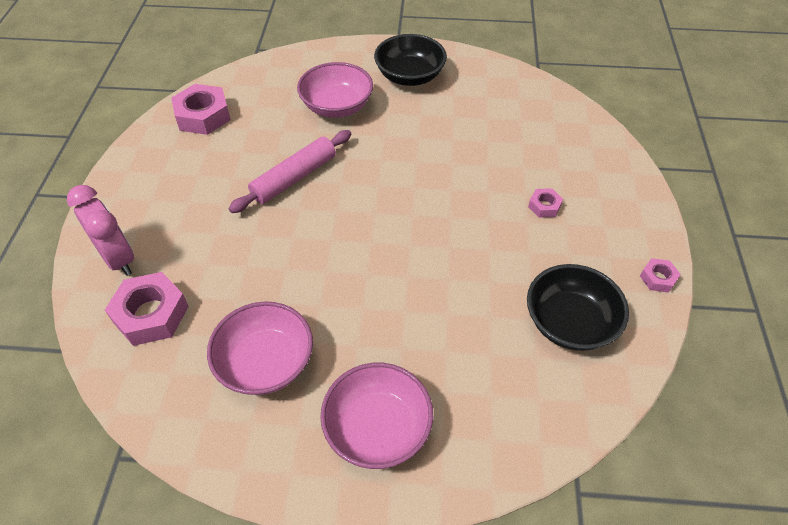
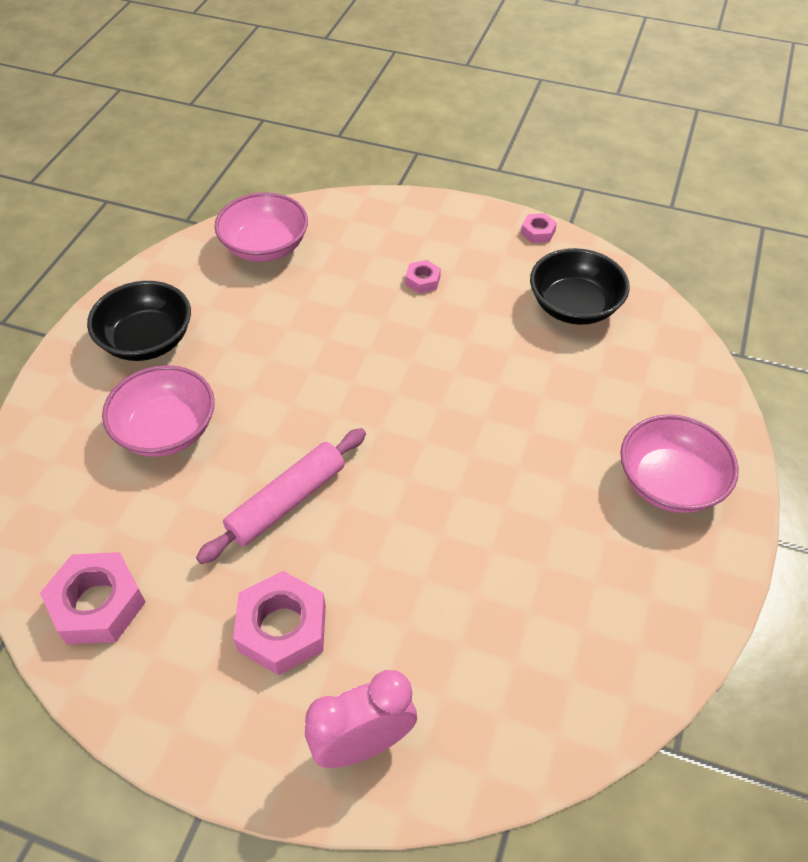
camera: 75 degrees left, 0 degrees up
pink nut [105,272,189,346] -> pink nut moved to [233,571,326,675]
pink bowl [207,302,313,395] -> pink bowl moved to [214,192,308,262]
pink rolling pin [228,130,351,213] -> pink rolling pin turned 75 degrees clockwise [196,428,366,564]

